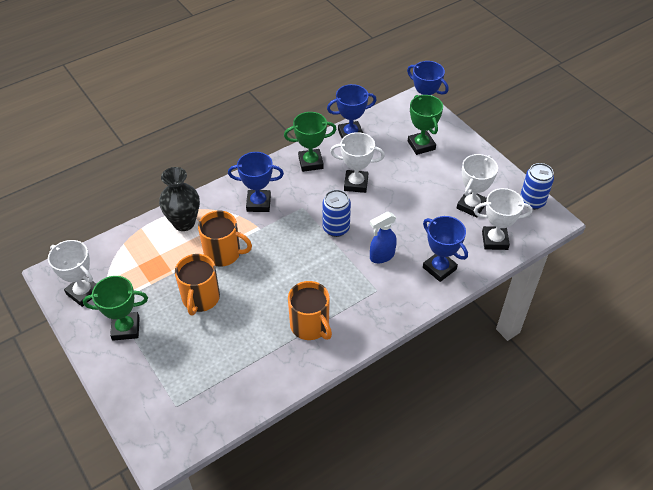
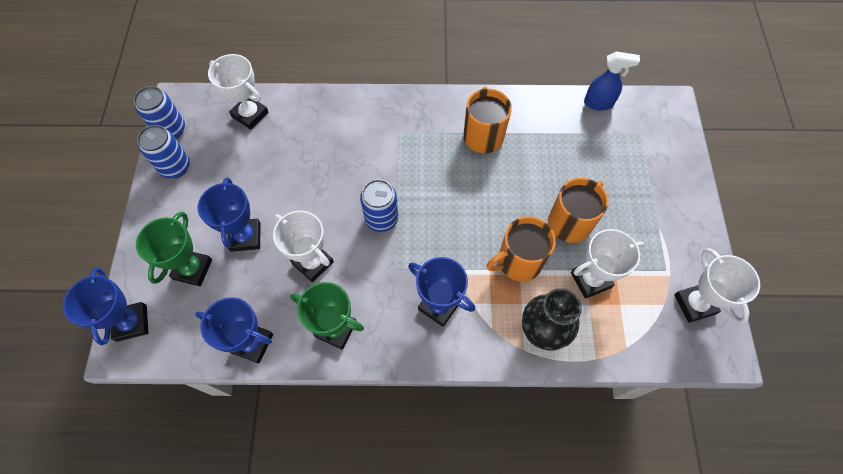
camera: 145 degrees left, 15 degrees up
green trophy [83,276,148,341] -> none
orange mug [198,210,252,267] -> orange mug turned 75 degrees counterclockwise [487,216,556,282]
blue spray bottle [370,212,397,263] -> blue spray bottle moved to [584,51,640,111]
blue trophy [423,216,468,282] -> blue trophy moved to [197,177,261,252]
white trophy [457,154,498,218] -> white trophy moved to [571,229,644,299]
none -> blue can [137,125,190,179]

